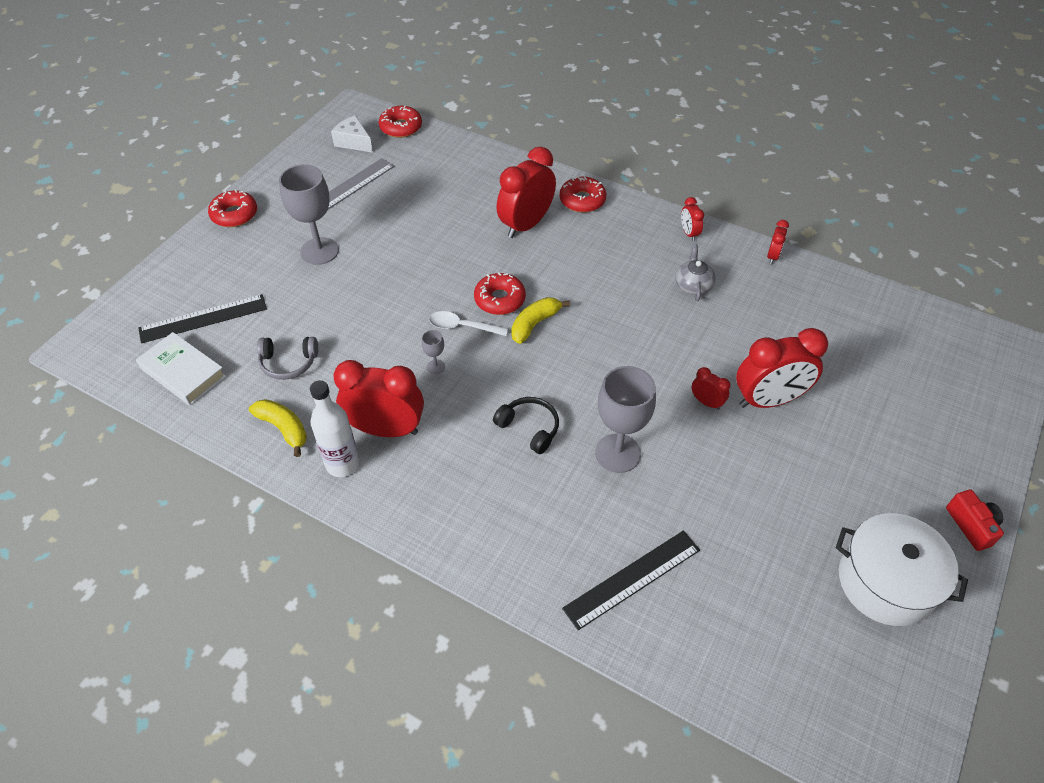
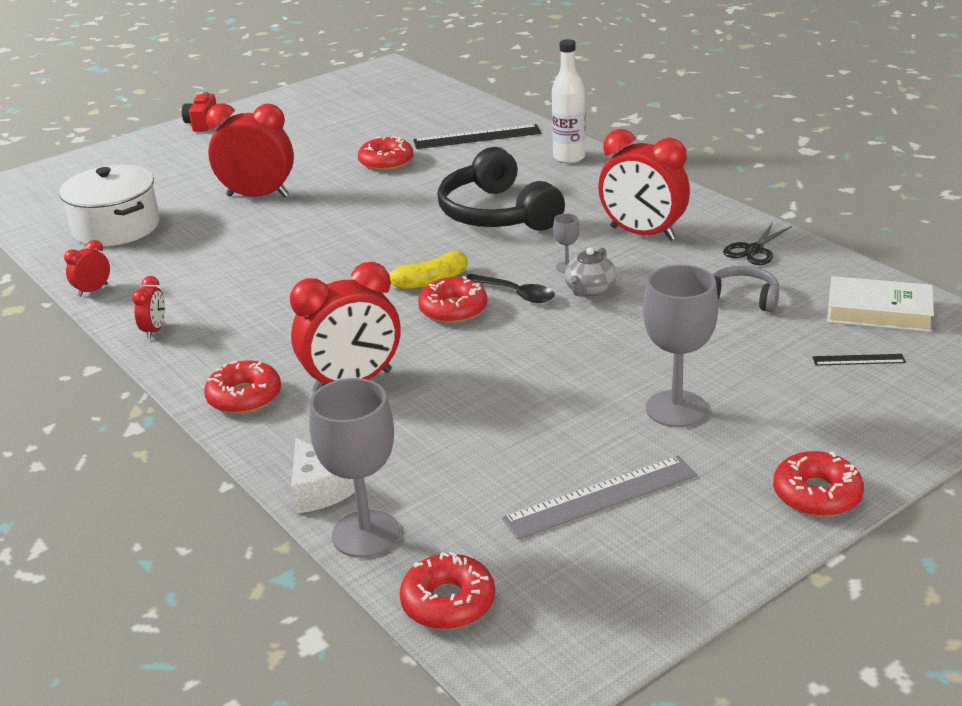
camera: 155 degrees left, 20 degrees down
white book [136,332,226,406] -> white book turned 45 degrees counterclockwise [827,276,934,332]
black ruler [138,294,267,343] -> black ruler [813,354,906,366], size x0.50
yellow banana [249,399,307,457] -> black scissors [723,222,792,265]
white bottle [310,380,360,477] -> white bottle moved to [552,39,586,164]
white cheese [331,115,373,153] -> white cheese moved to [291,438,355,514]
white spoon [429,311,508,336] -> black spoon [466,274,555,303]
black headphones [493,397,559,454] -> black headphones [437,147,565,231], size x1.91
grey goblet [595,366,656,473] -> grey goblet moved to [309,378,400,558]
grey teapot [676,244,715,301] -> grey teapot moved to [564,247,617,297]
red clock [692,367,730,410] -> none
white pot [836,513,968,626] -> white pot moved to [59,165,160,246]
none -> red donut [358,136,413,171]

